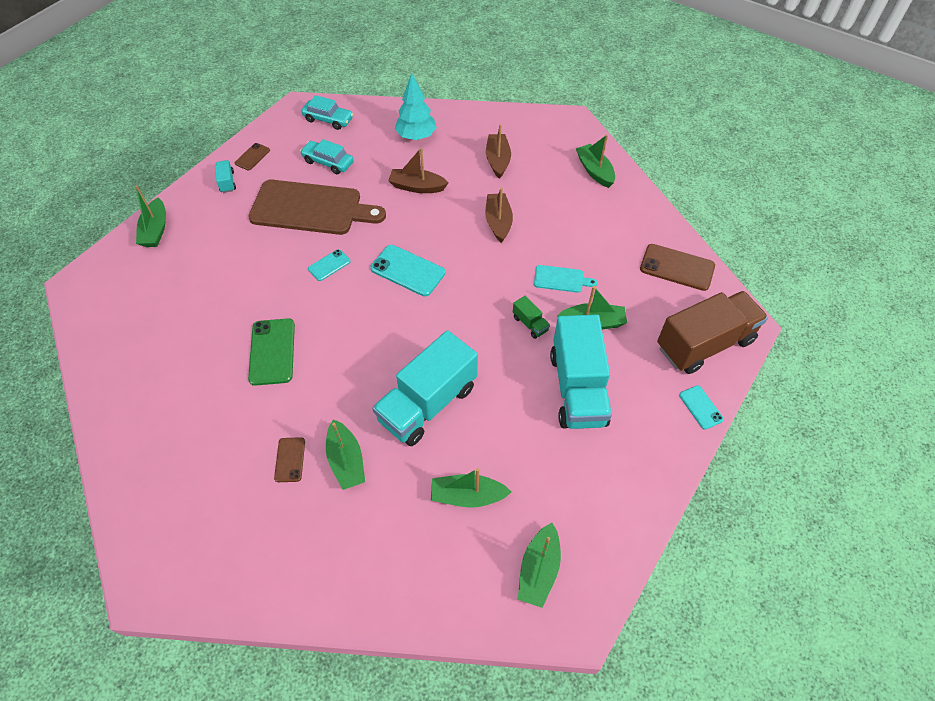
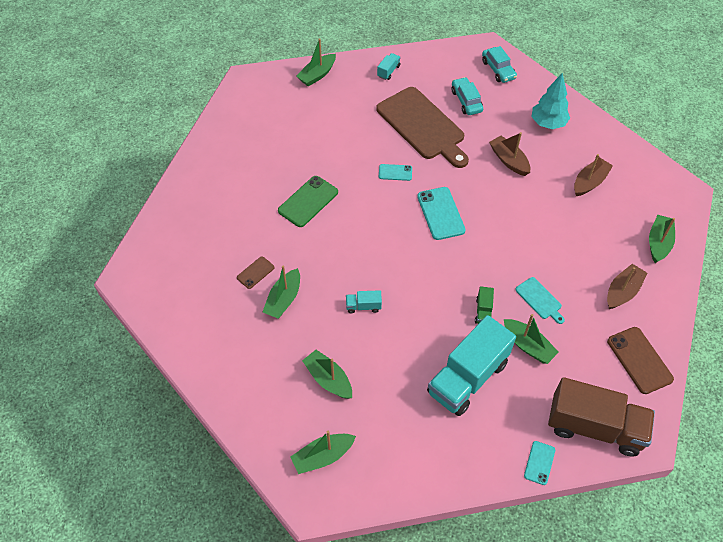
camera: 45 degrees right, 0 degrees up
brown phone [235,143,270,170] -> none
turquoise truck [372,330,478,446] -> turquoise truck [346,290,382,314], size x0.41
brown boat [485,188,513,243] -> brown boat moved to [607,264,647,309]

